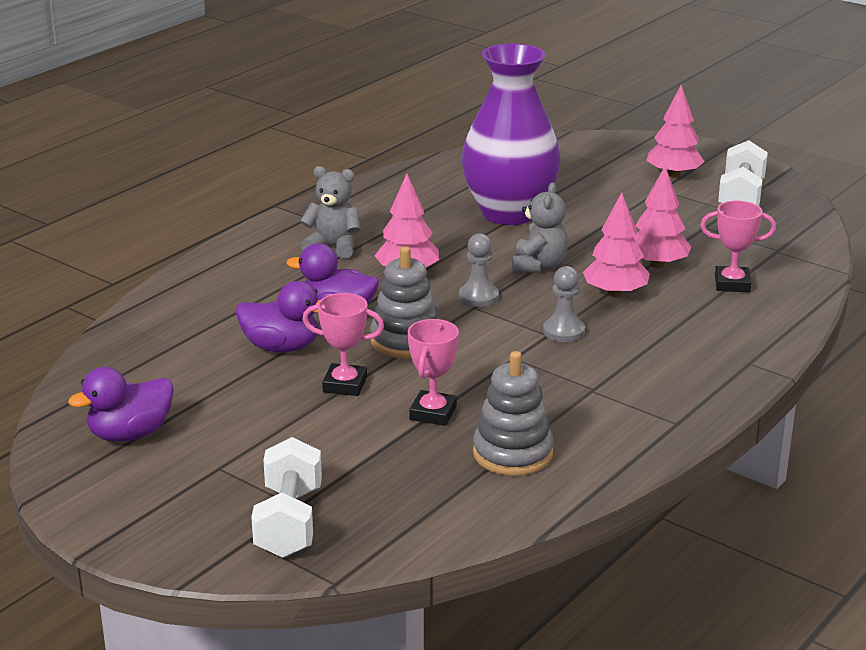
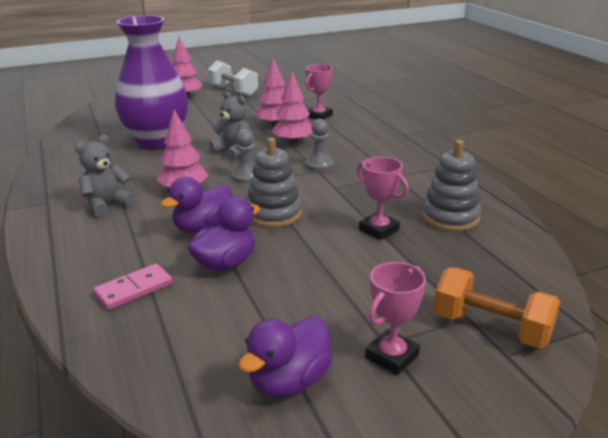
camera: 60 degrees left, 0 degrees up
purple duck [68,367,174,442] -> purple duck turned 45 degrees clockwise [238,316,332,397]
white dumbbell [251,437,322,558] -> orange dumbbell [434,267,560,349]
pink trophy [303,293,384,396] -> pink trophy moved to [365,262,426,375]
none -> pink domino [93,264,173,310]

